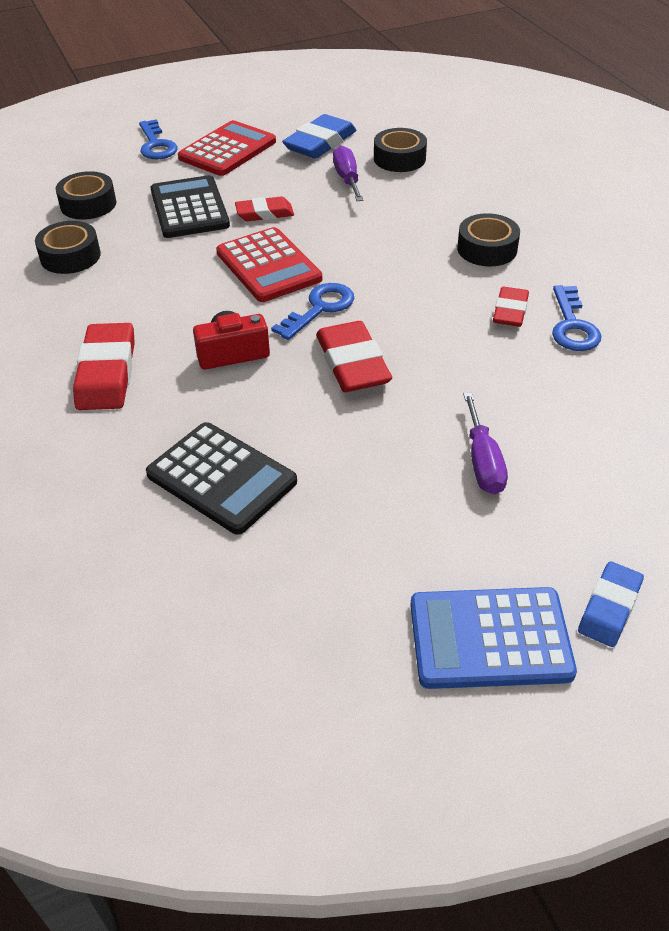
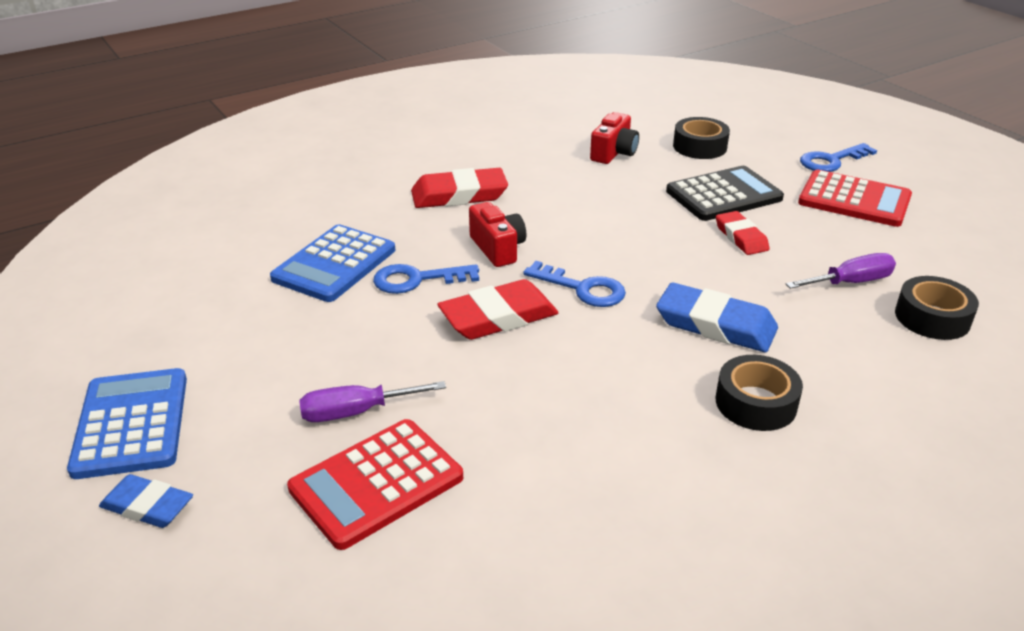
camera: 80 degrees right, 10 degrees down
black tape [35,221,101,274] -> red camera [590,112,639,164]
black calculator [146,422,297,535] -> blue calculator [270,224,395,302]
red calculator [216,227,322,302] -> red calculator moved to [287,419,463,550]
blue eraser [282,114,357,159] -> blue eraser moved to [656,282,778,352]
red eraser [493,287,529,327] -> none
blue key [552,285,601,351] -> blue key moved to [373,264,479,294]

